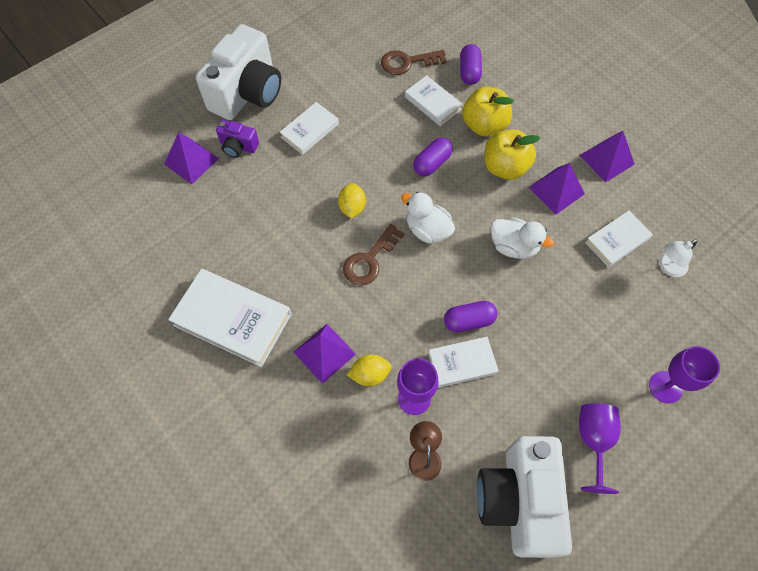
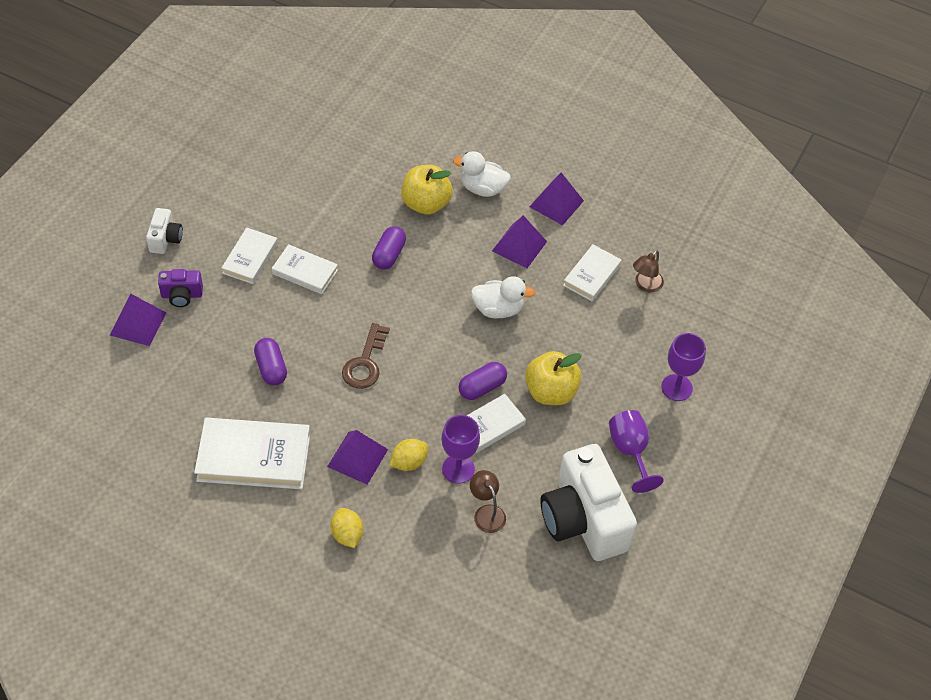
camera: 25 degrees left, 10 degrees down
white camera [196,24,281,120] -> white camera [146,208,183,254], size x0.46
yellow lemon [338,183,366,219] -> yellow lemon moved to [331,508,363,548]
brown key [381,50,447,75] -> none
white duck [401,192,455,244] -> white duck moved to [453,151,511,197]
white book [405,75,462,126] -> white book moved to [272,244,338,294]
purple capsule [460,44,482,85] -> purple capsule moved to [254,338,287,386]
yellow apple [485,129,540,180] -> yellow apple moved to [525,351,582,405]
white lamp [659,240,698,277] -> brown lamp [633,250,664,292]

